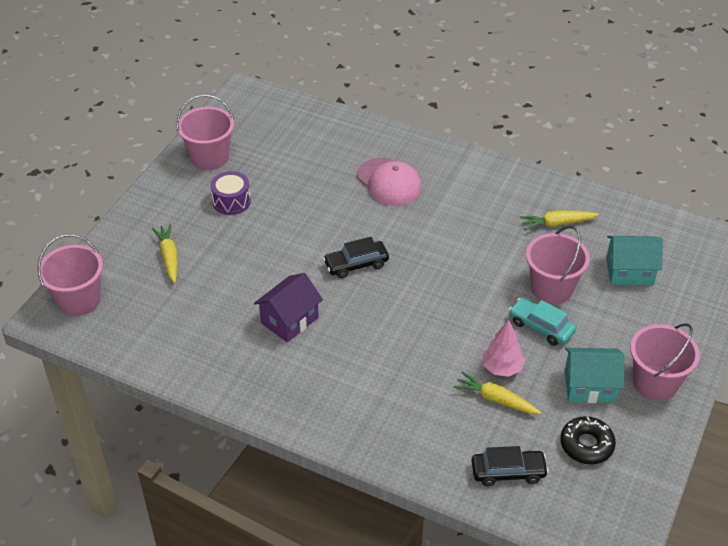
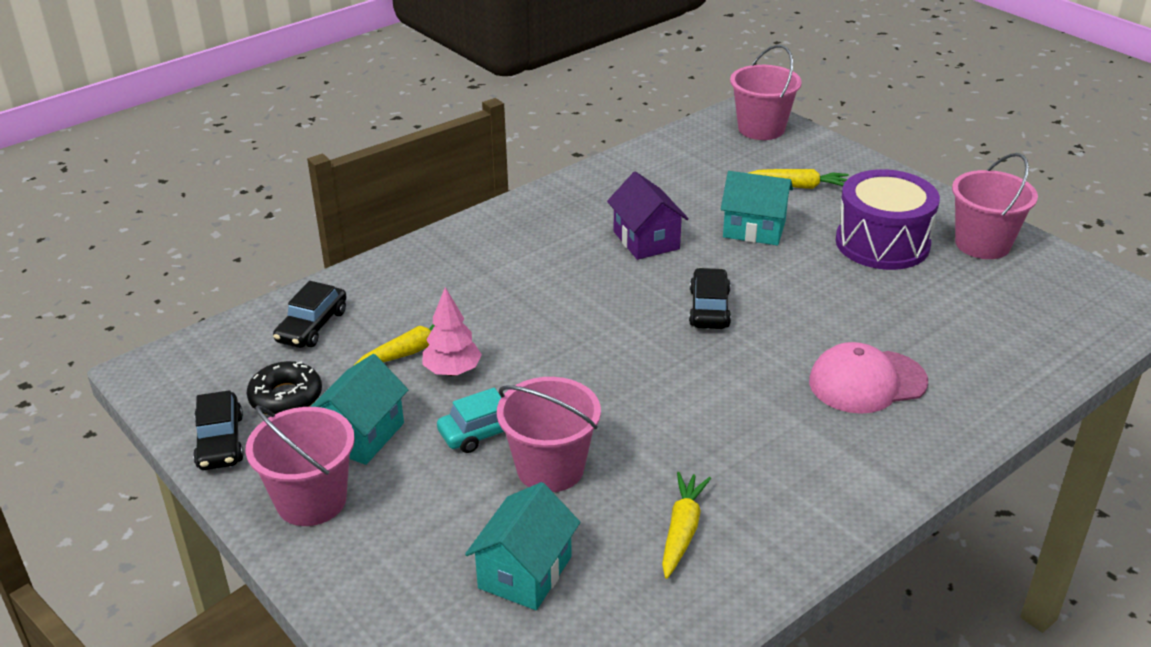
camera: 115 degrees right, 10 degrees down
purple drum [210,171,251,215] -> purple drum [835,169,940,270], size x1.75
none -> black car [193,390,244,470]
none -> turquoise house [721,171,793,245]

